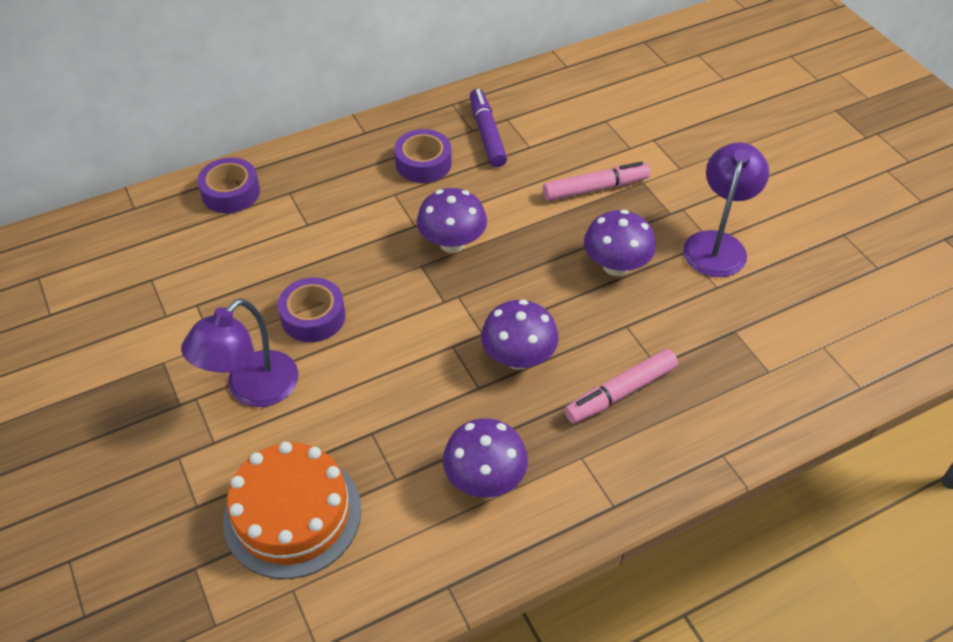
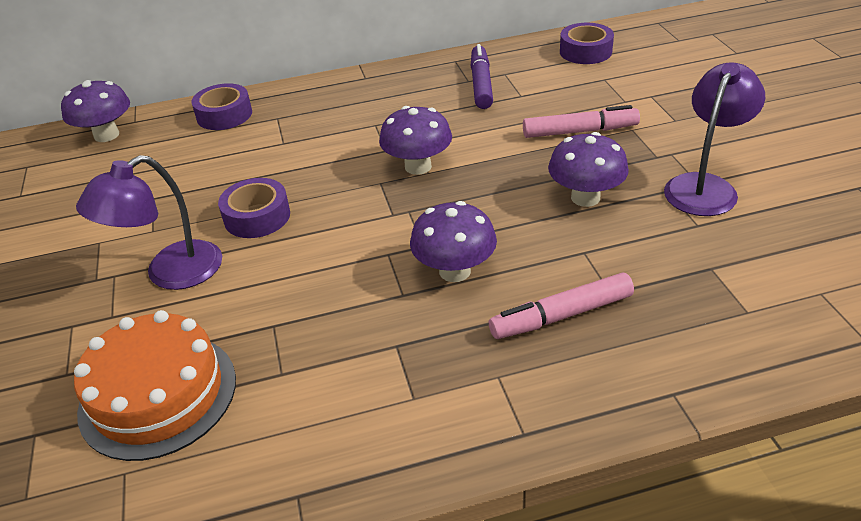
camera: 15 degrees right, 10 degrees down
purple tape [394,129,452,183] -> purple tape moved to [560,23,614,64]
purple mushroom [443,418,528,498] -> purple mushroom moved to [61,80,130,142]

